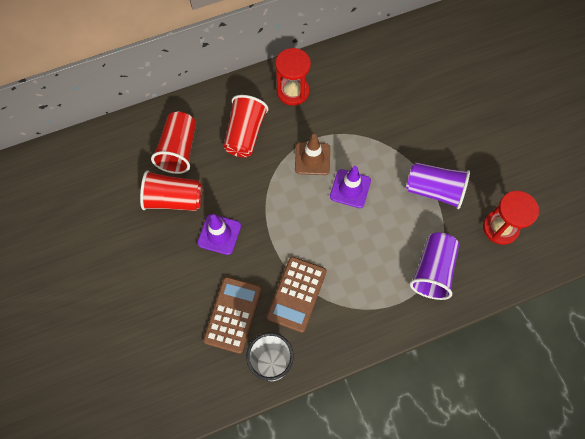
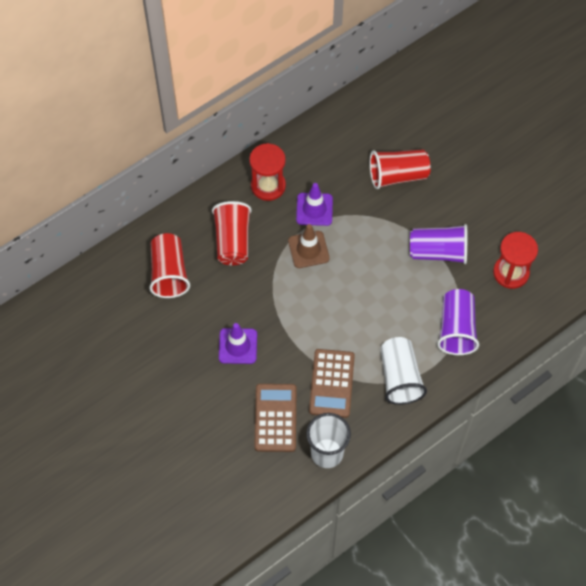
camera: 15 degrees left, 5 degrees down
red cup [140,170,202,211] -> red cup moved to [370,149,431,189]
purple traffic cone [330,166,371,208] -> purple traffic cone moved to [296,183,333,226]
none -> white cup [381,337,427,405]

